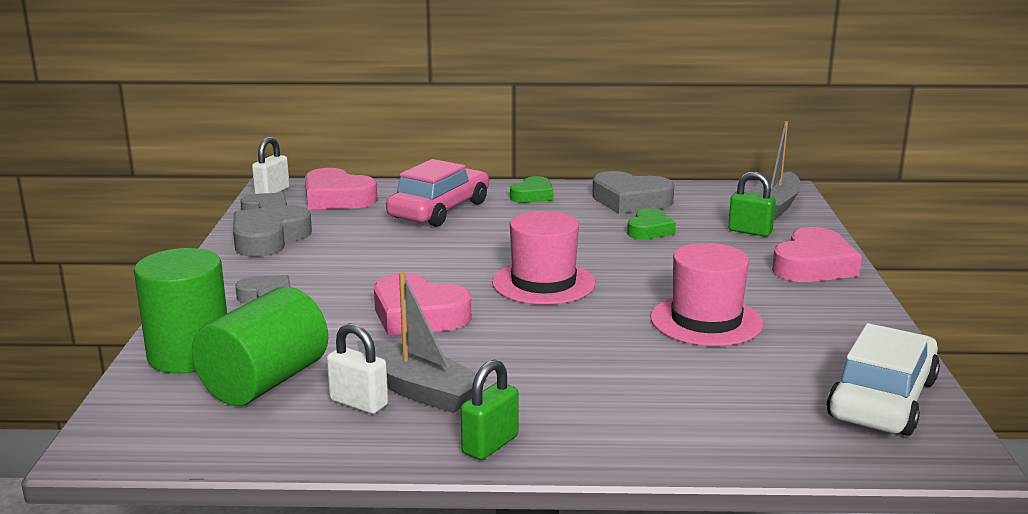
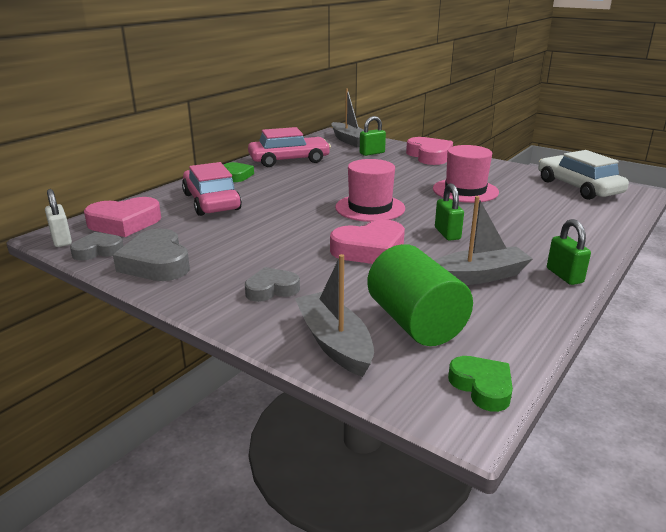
camera: 55 degrees left, 5 degrees up
green cylinder [134,248,227,374] -> grey boat [295,254,374,377]
white padlock [327,323,388,414] -> none
grey heart [592,171,674,214] -> pink car [248,127,331,167]
green heart [627,208,676,240] -> green heart moved to [448,356,513,412]
none -> green padlock [435,183,464,241]

